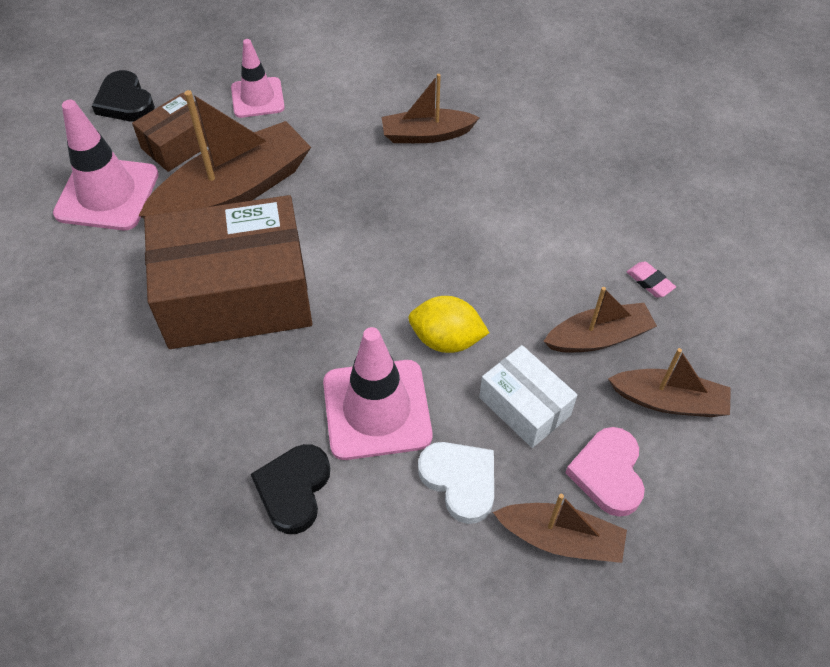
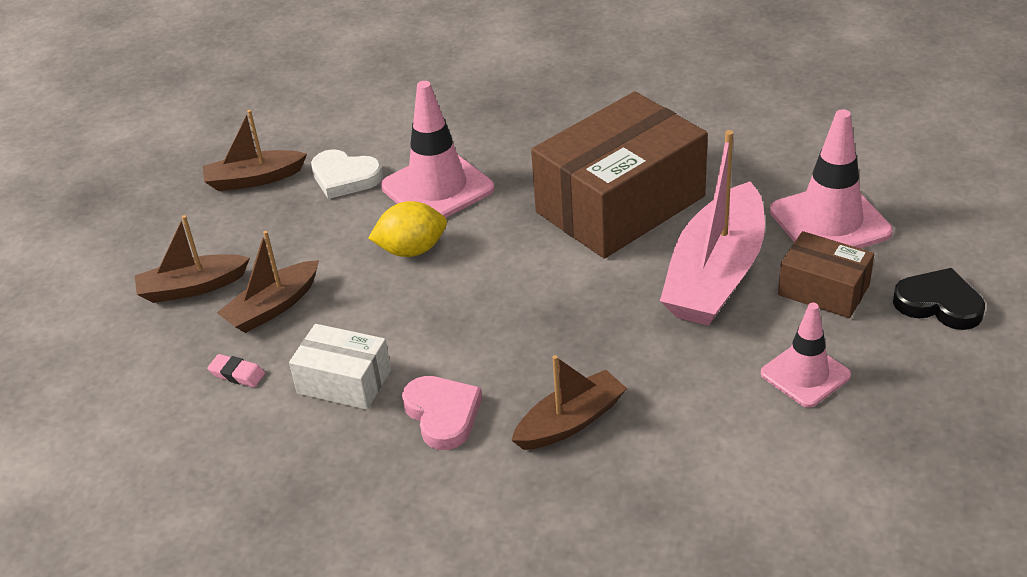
camera: 155 degrees right, 15 degrees down
brown box [132,93,208,172] -> brown box turned 75 degrees counterclockwise [778,231,874,318]
brown boat [139,90,311,218] -> pink boat [660,130,765,326]
black heart [251,444,330,534] -> none
white box [479,345,577,448] -> white box moved to [289,324,391,410]
pink heart [565,427,645,517] -> pink heart moved to [402,376,482,450]

